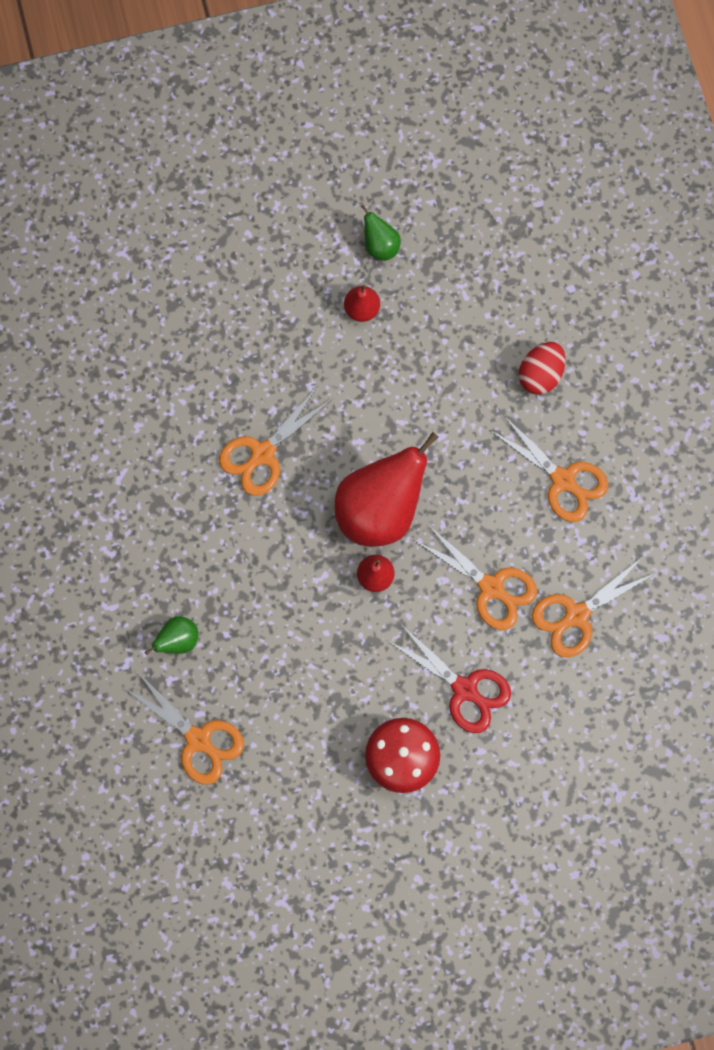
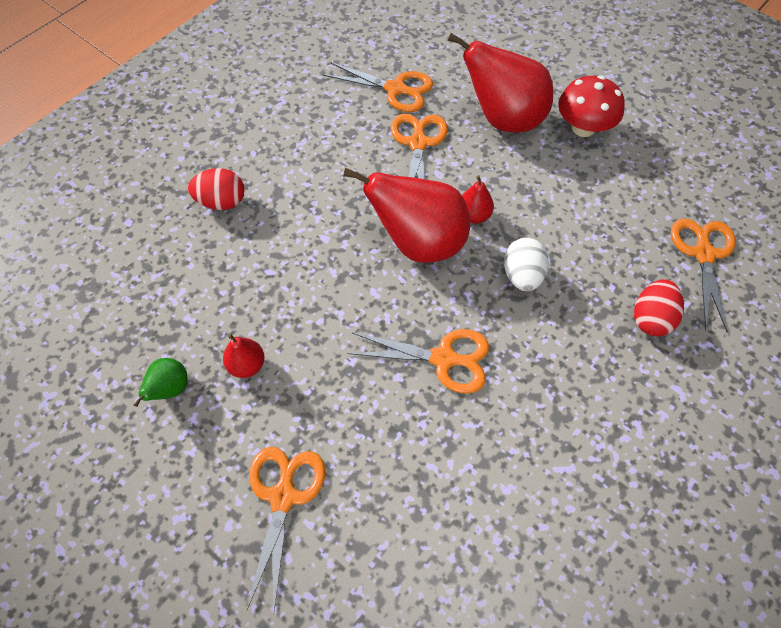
camera: 125 degrees left, 15 degrees down
green pear [145,616,199,655] -> red egg [634,279,684,336]
red scissors [388,626,511,733] -> red pear [448,33,553,132]
orange scissors [489,415,608,522] -> orange scissors moved to [247,447,325,611]
none -> white egg [504,237,549,291]

